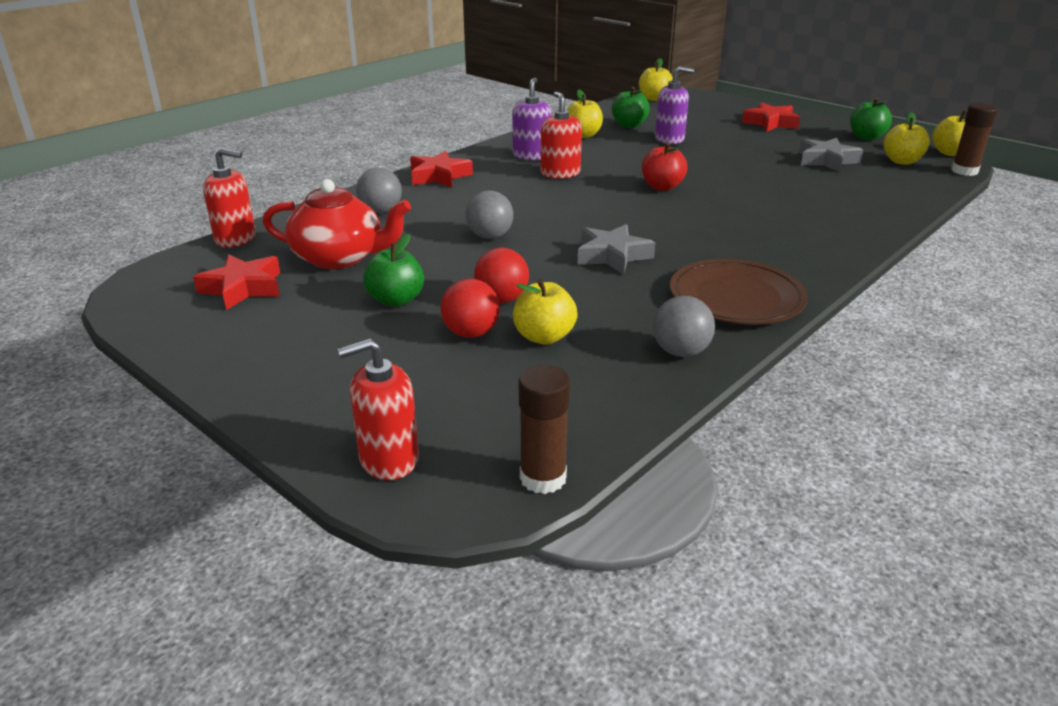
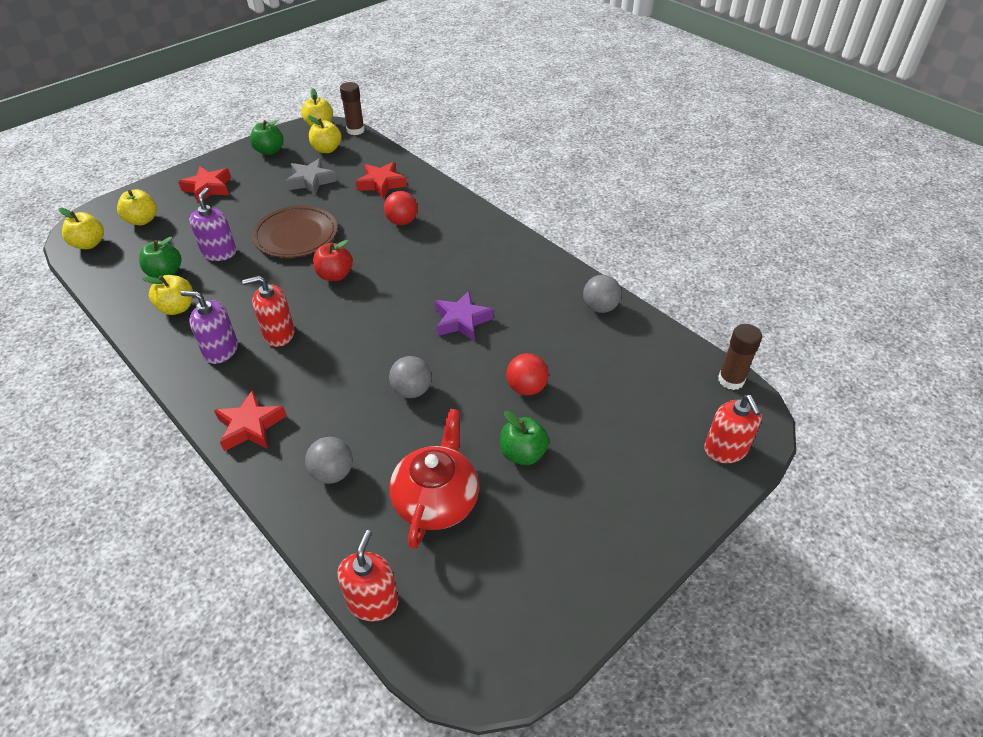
camera: 85 degrees left, 15 degrees up
red star [193,255,280,310] -> red star moved to [356,162,407,199]
red ball [440,279,500,338] -> red ball moved to [384,191,417,225]
yellow apple [513,279,578,344] -> yellow apple moved to [117,189,157,226]
grey star [577,224,655,274] -> purple star [435,291,494,341]
brown plate [670,259,808,325] -> brown plate moved to [252,206,337,258]

